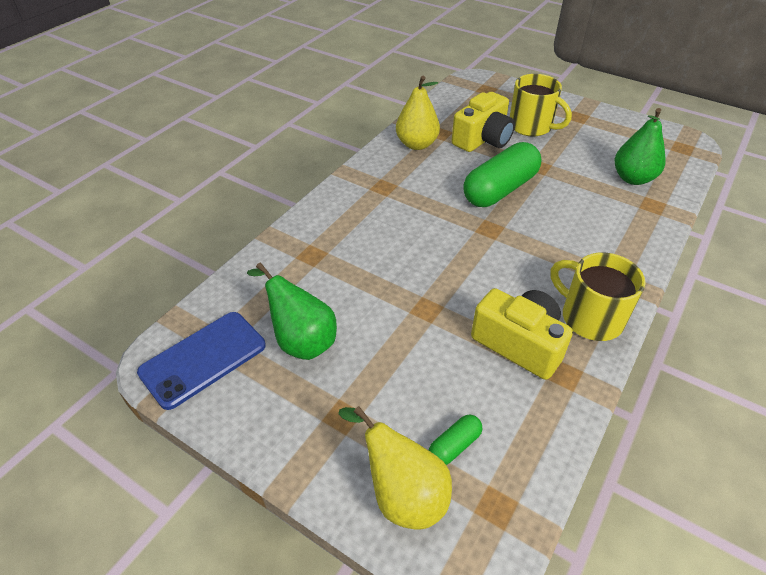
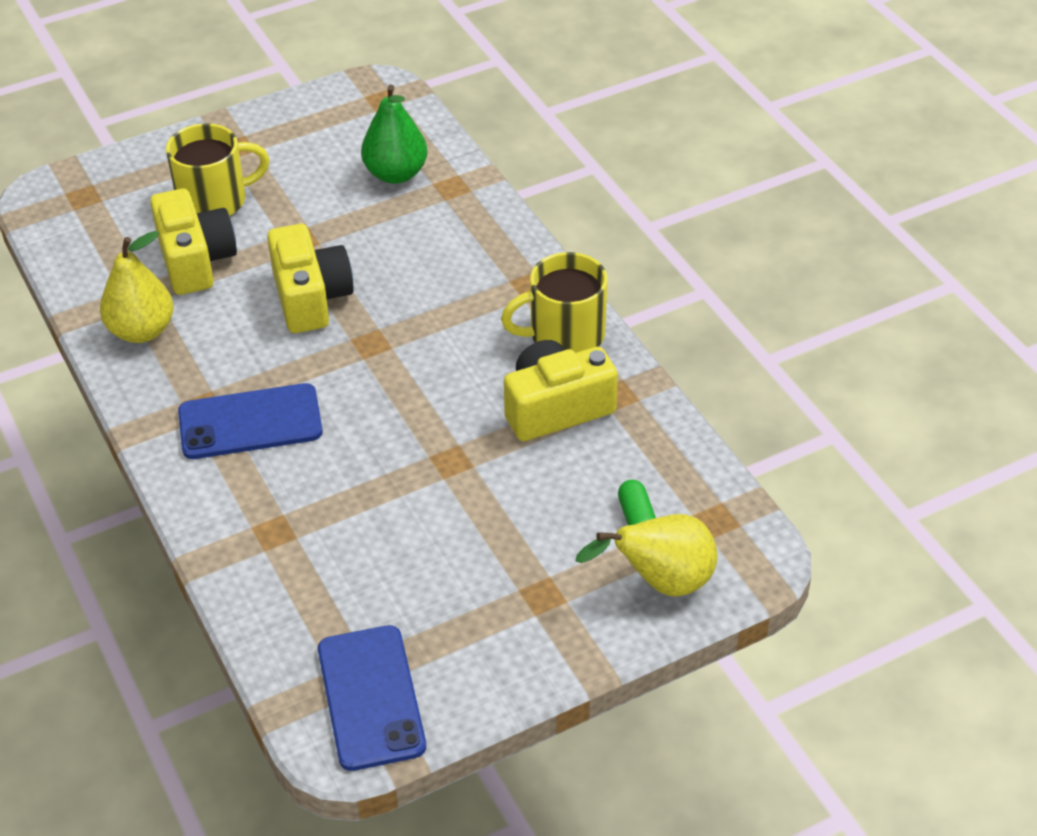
camera: 60 degrees left, 0 degrees up
green pear [247,263,337,360] -> none
green capsule [463,142,542,207] -> yellow camera [267,224,354,333]
none -> blue phone [178,383,323,459]

